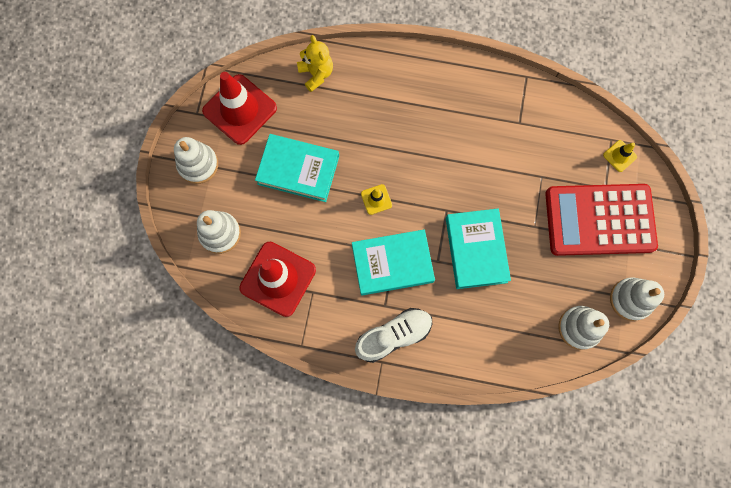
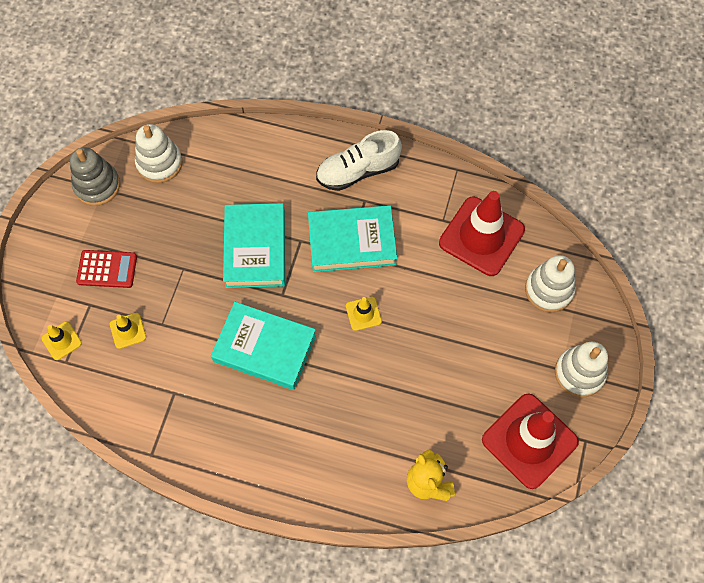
camera: 175 degrees left, 10 degrees down
turquoise book [255,134,339,202] -> turquoise book moved to [211,302,316,390]
red calculator [545,184,658,256] -> red calculator [76,250,137,288], size x0.46
white stacking toy [610,277,664,321] -> grey stacking toy [70,147,120,206]
none -> yellow traffic cone [110,313,146,349]

